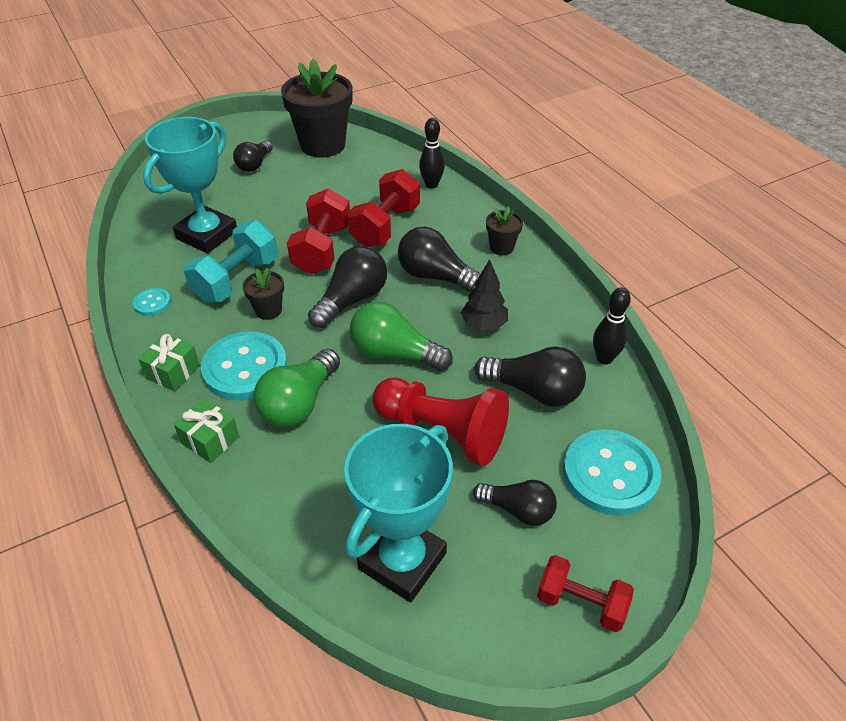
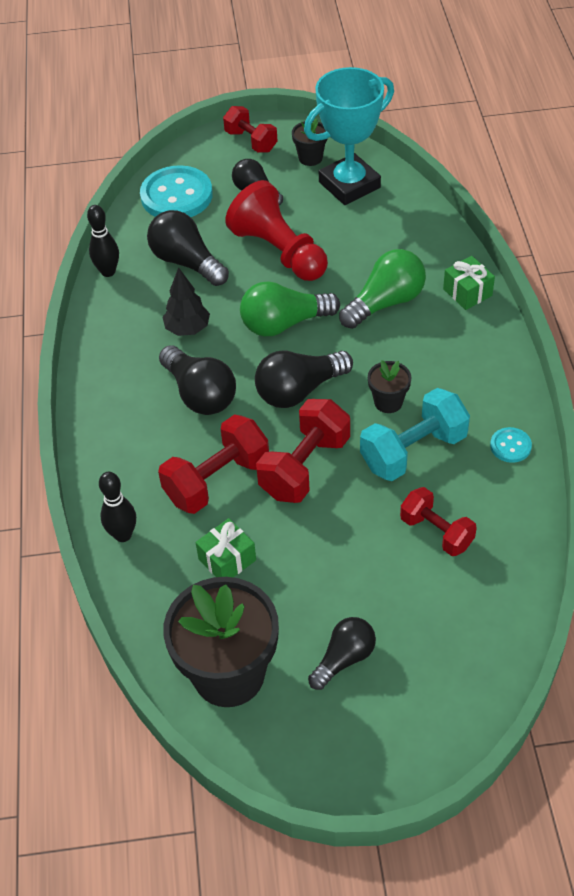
camera: 155 degrees left, 5 degrees up
green gift [138,334,200,391] -> green gift moved to [196,518,256,577]
turquoise trophy [143,117,237,253] -> red dumbbell [400,487,477,556]
turquoise button [201,332,287,401] -> none
green light bulb [350,302,453,371] -> green light bulb turned 120 degrees clockwise [240,281,340,336]
black flower pot [486,206,523,255] -> black flower pot moved to [292,118,328,166]

